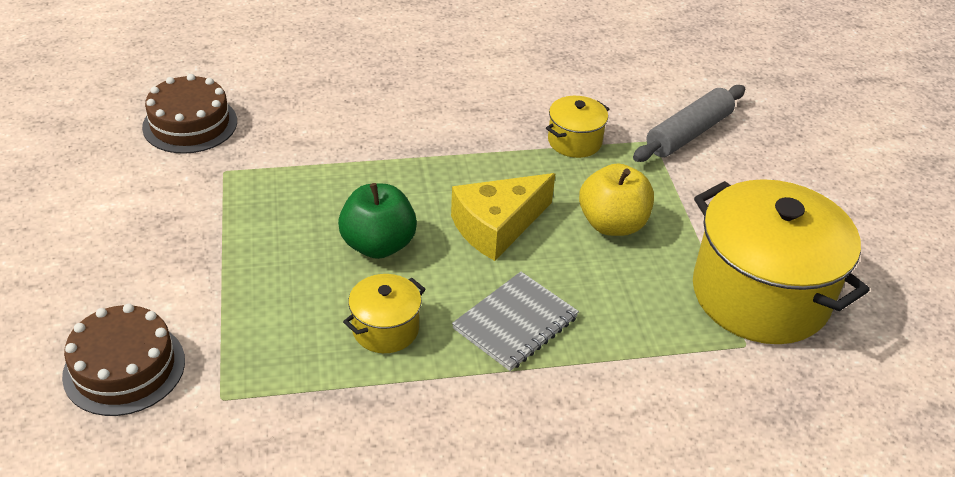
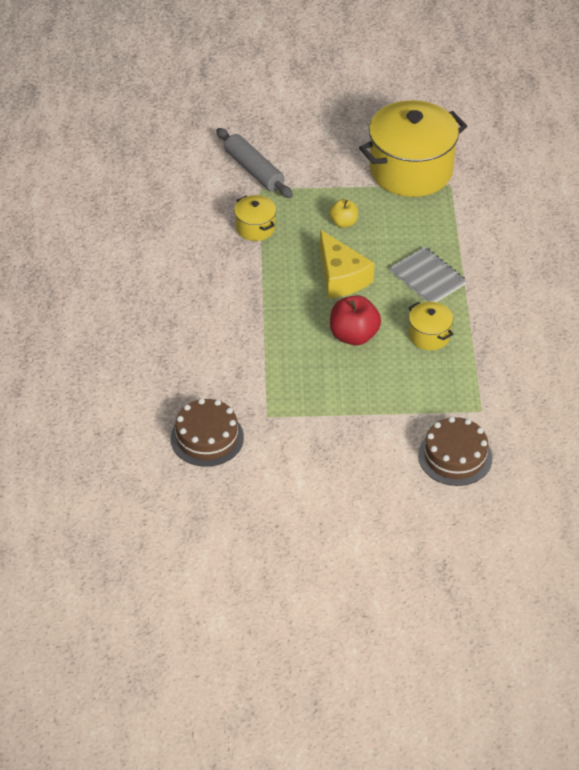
camera: 80 degrees left, 5 degrees up
green apple [338,183,417,259] -> red apple [330,295,381,345]
yellow apple [579,163,654,236] -> yellow apple [329,199,358,228], size x0.60

